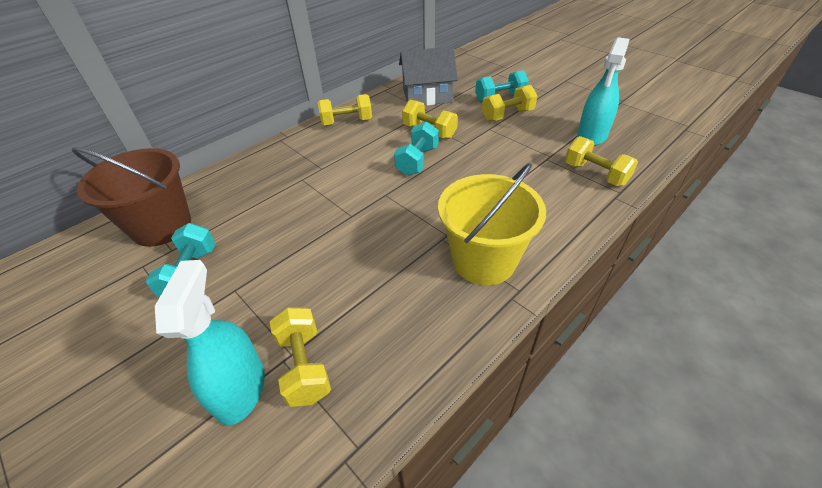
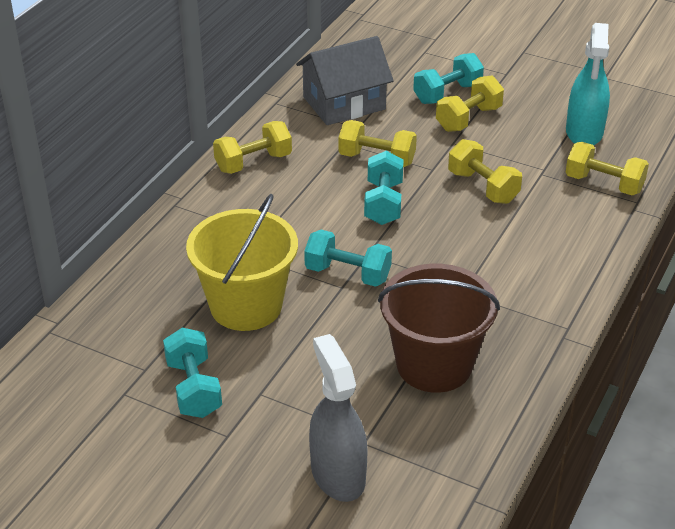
camera: 20 degrees left, 5 degrees down
brown bucket [71,147,191,247] -> brown bucket moved to [378,264,500,393]
turquoise spray bottle [155,260,265,425] -> grey spray bottle [309,334,368,502]
yellow dumbbell [270,307,331,407] -> yellow dumbbell moved to [448,139,522,204]
yellow bucket [438,163,546,285] -> yellow bucket moved to [186,194,298,331]
none -> turquoise dumbbell [304,230,392,287]

